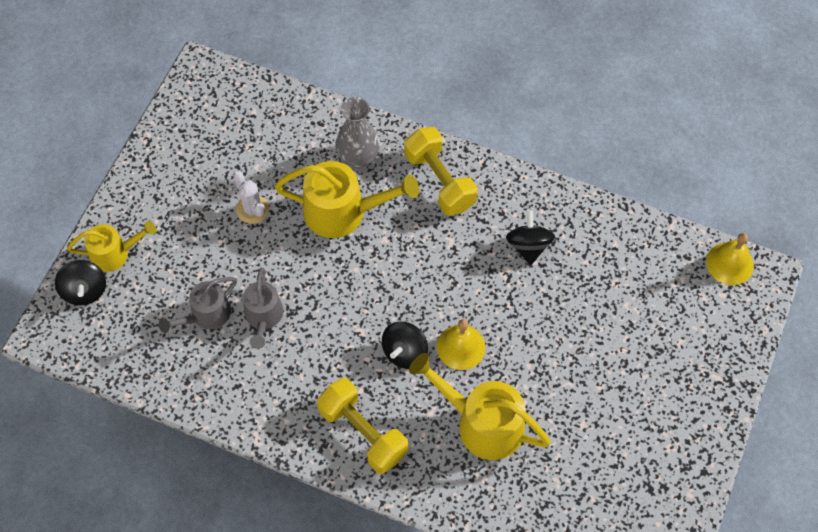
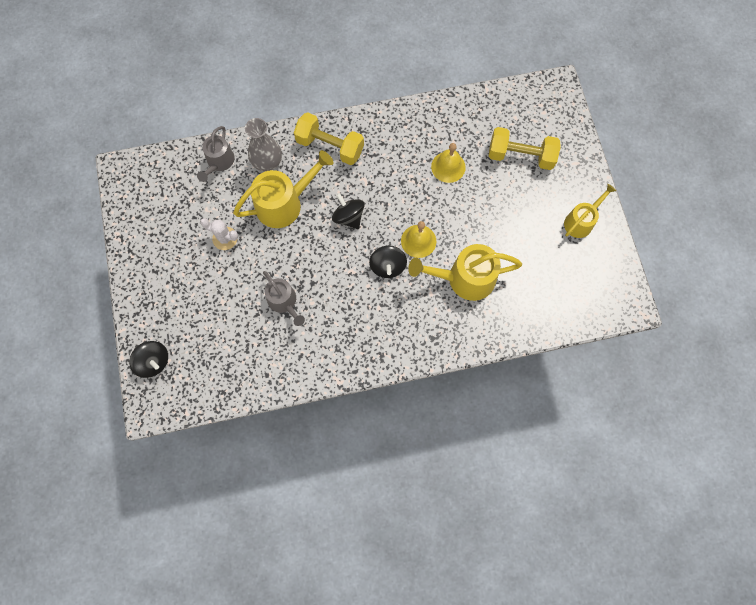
camera: 35 degrees left, 10 degrees up
yellow watering can [67,221,156,272] -> yellow watering can moved to [564,184,616,238]
grey watering can [158,277,237,333] -> grey watering can moved to [197,126,235,182]
yellow dumbbell [317,378,408,474] -> yellow dumbbell moved to [489,127,561,170]
black spinning top [506,210,555,265] -> black spinning top moved to [332,193,365,229]
yellow bell [706,233,754,285] -> yellow bell moved to [431,143,466,183]

